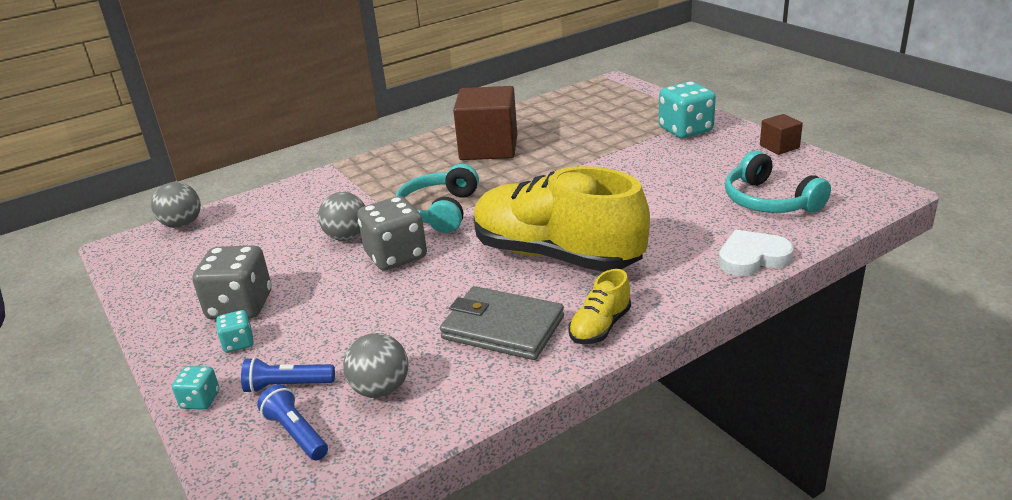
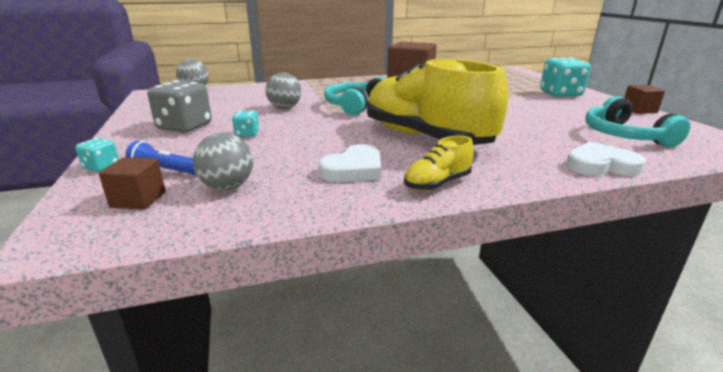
camera: 15 degrees right, 5 degrees down
turquoise dice [216,310,254,353] -> turquoise dice moved to [232,111,259,137]
blue flashlight [257,384,328,460] -> brown cube [99,157,166,210]
grey dice [357,196,427,271] -> none
grey wallet [440,286,564,360] -> white heart [318,144,381,182]

